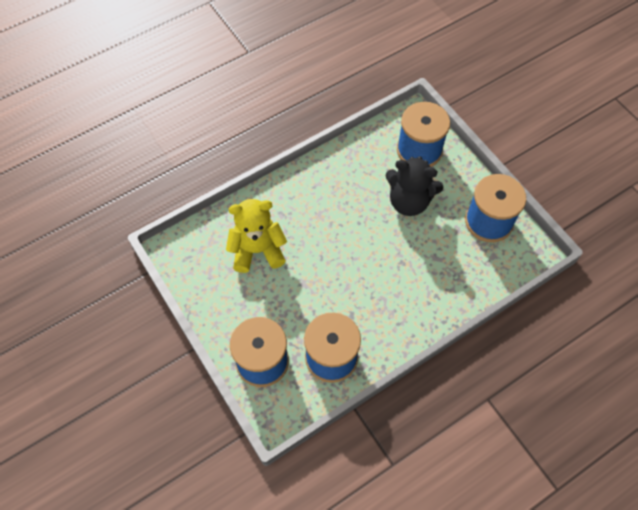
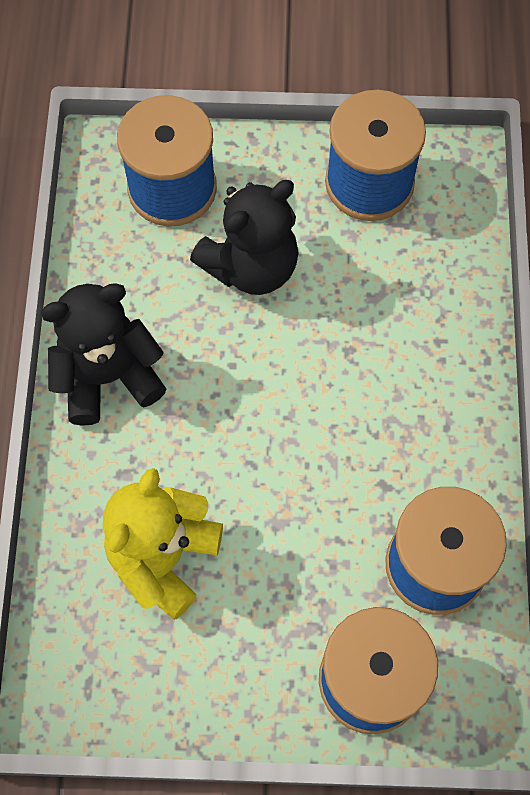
camera: 55 degrees left, 5 degrees up
none -> black teddy bear [41,283,166,426]

